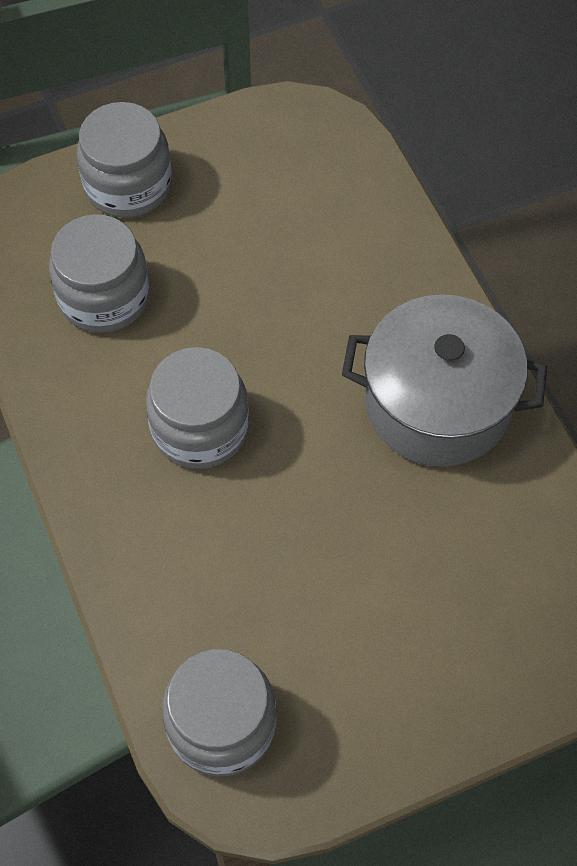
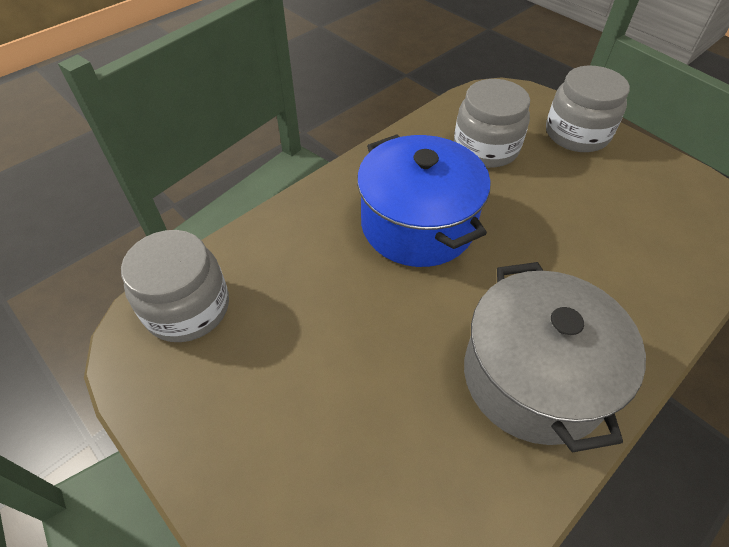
camera: 70 degrees right, 10 degrees down
grey jar [146,347,249,469] -> blue pot [357,135,491,267]

